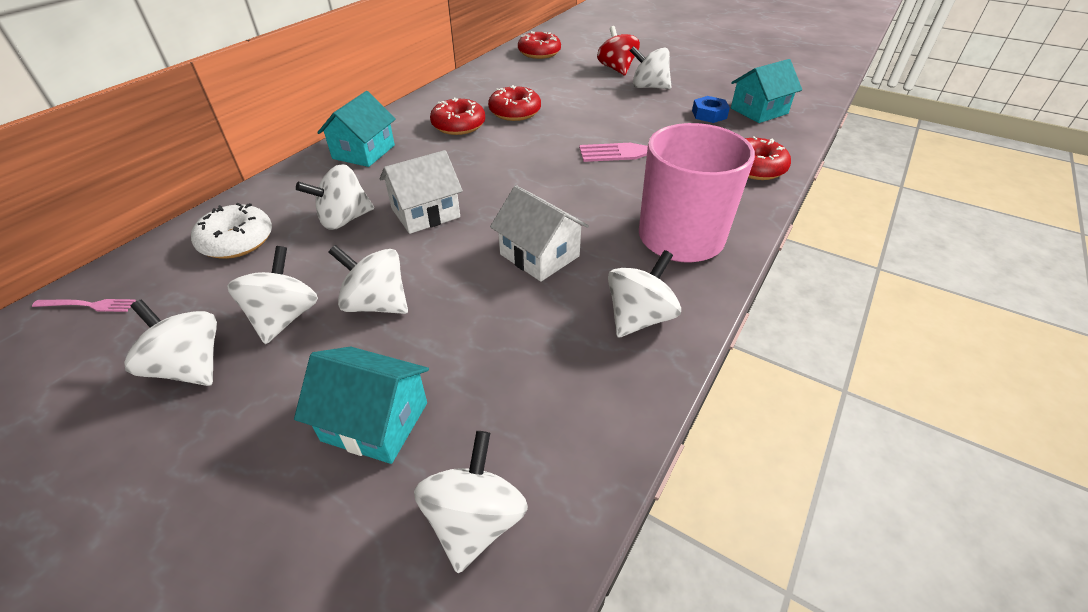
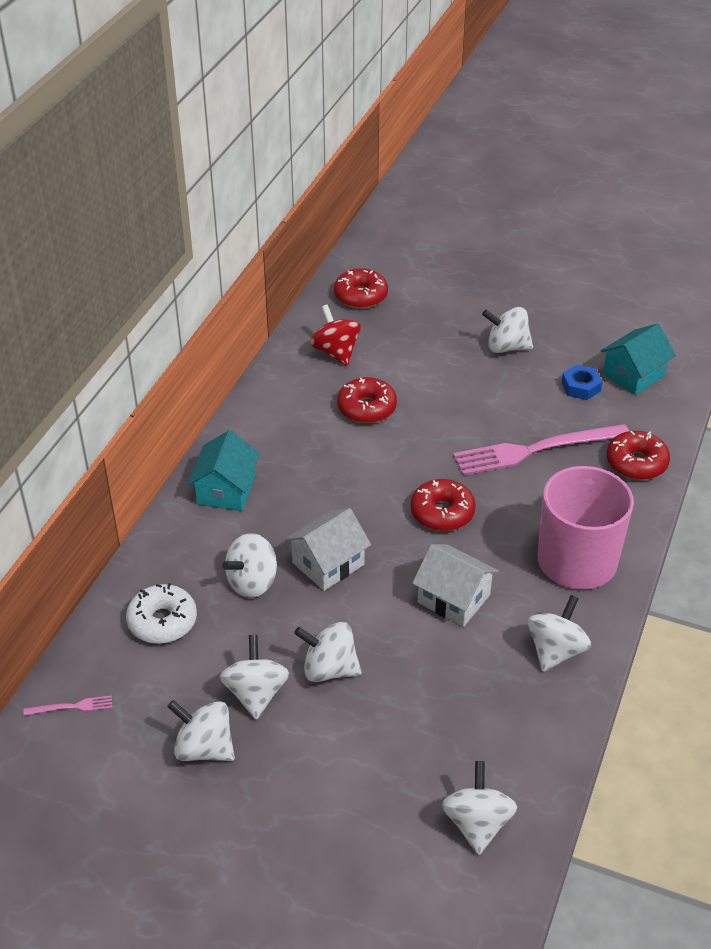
camera: 10 degrees left, 0 degrees up
turquoise house [294,347,429,464] -> none
red donut [430,98,485,135] -> red donut moved to [411,479,476,531]
red spinning top [597,26,640,75] -> red spinning top moved to [310,305,361,366]

